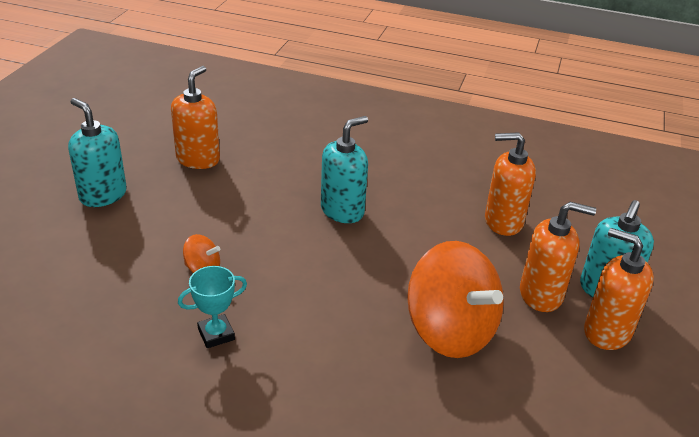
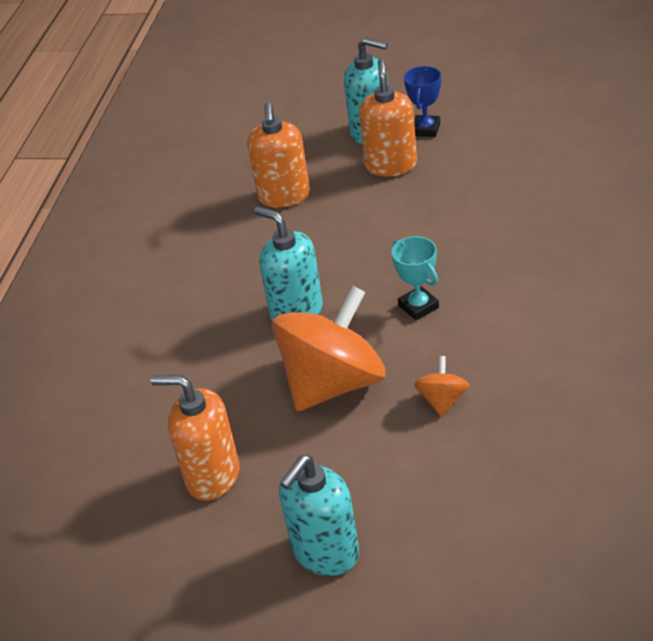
camera: 90 degrees left, 5 degrees up
turquoise trophy [178,266,247,348] -> turquoise trophy moved to [391,236,439,320]
orange spinning top [407,241,504,358] -> orange spinning top moved to [272,286,385,411]
orange soap dispenser [584,228,654,350] -> blue trophy [404,66,441,137]

